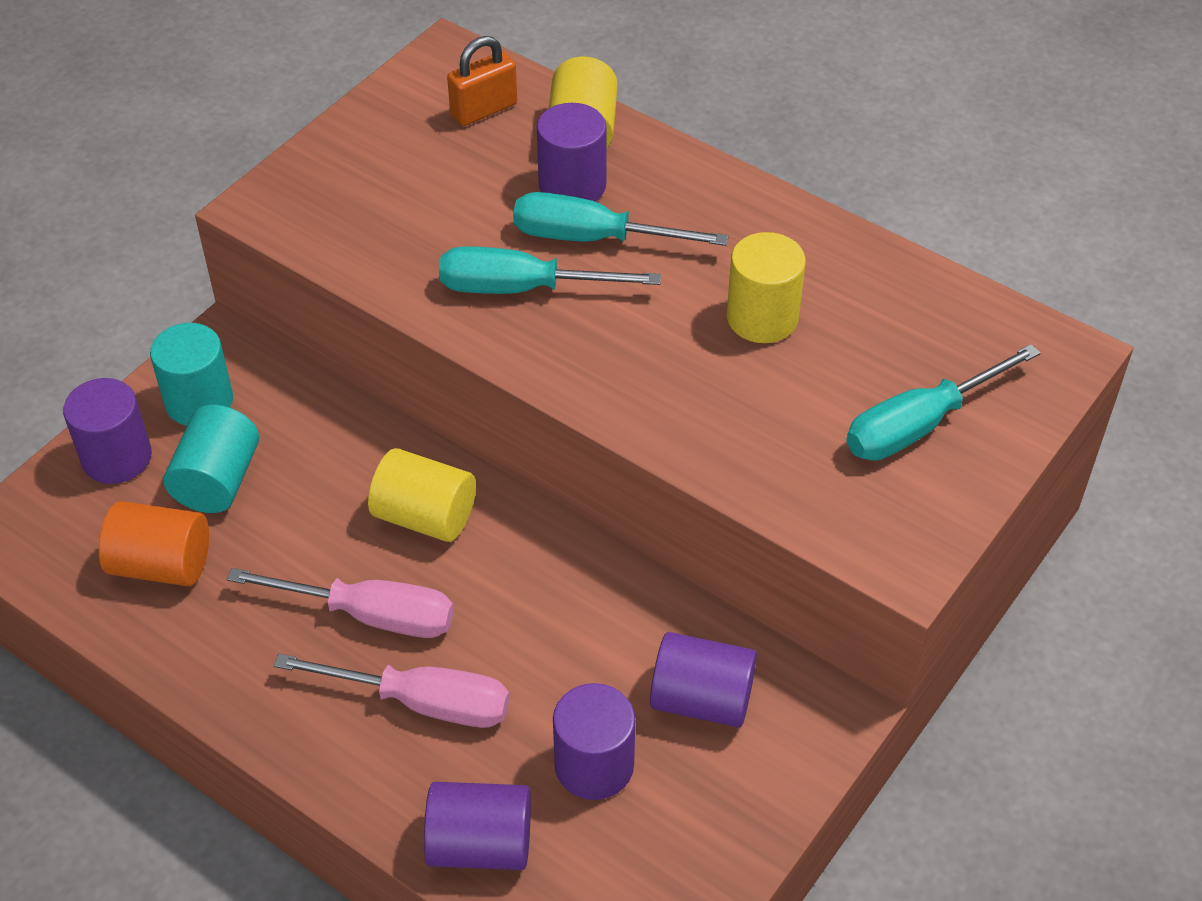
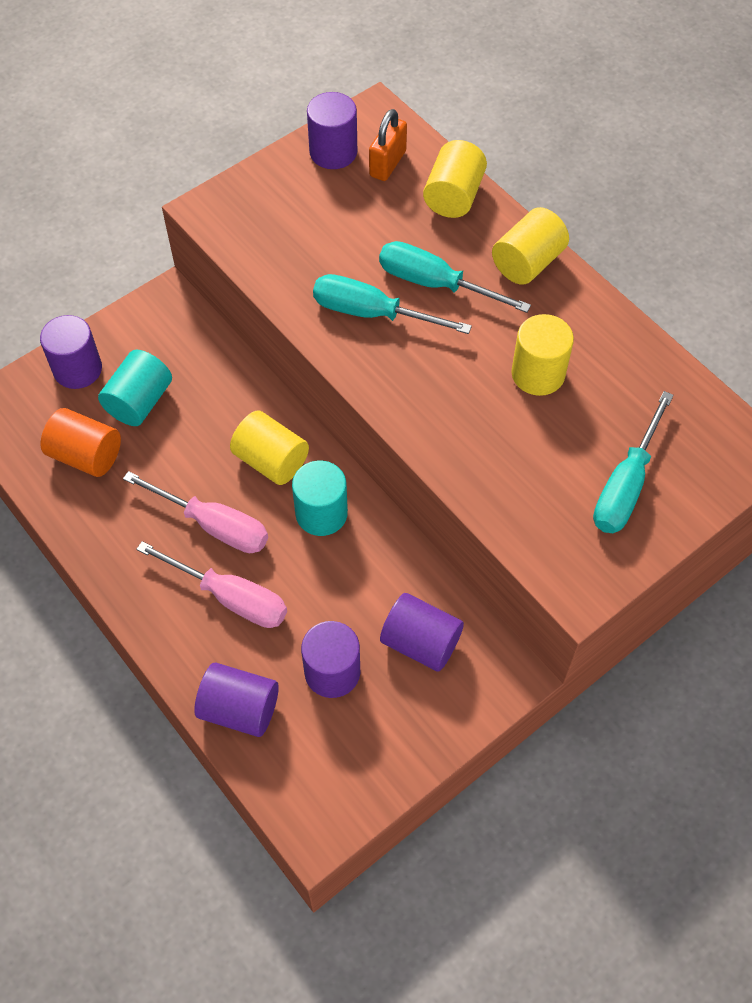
camera: 15 degrees right, 10 degrees up
turquoise cylinder [150,323,233,426] -> turquoise cylinder moved to [292,461,348,536]
orange padlock [447,36,517,126] -> orange padlock turned 45 degrees counterclockwise [369,109,407,181]
purple cylinder [537,103,607,201] -> purple cylinder moved to [307,92,357,169]
turquoise screwdriver [846,344,1040,461] -> turquoise screwdriver turned 45 degrees counterclockwise [593,391,674,533]
none -> yellow cylinder [492,207,569,285]

